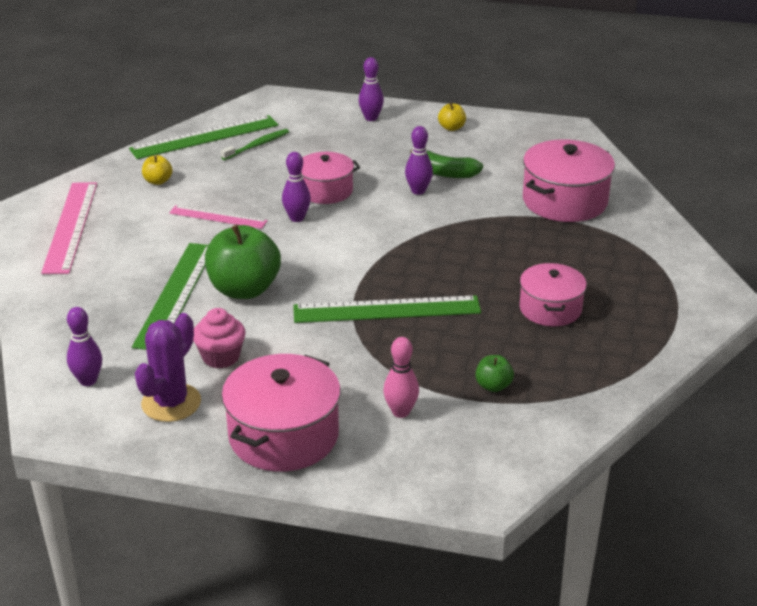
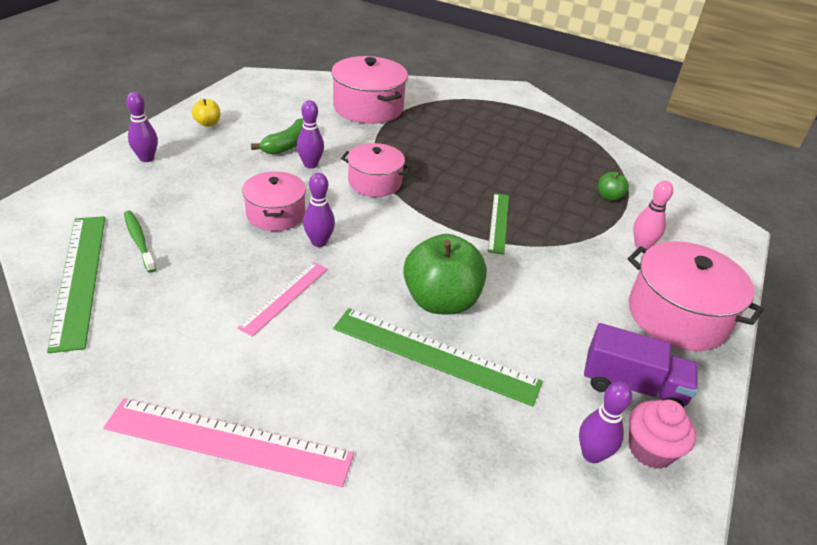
camera: 80 degrees left, 5 degrees up
purple cactus [135,313,201,422] -> purple truck [584,323,698,408]
yellow apple [142,155,172,185] -> none
pink cupcake [193,308,246,368] -> pink cupcake moved to [629,400,696,469]
green ruler [293,295,481,323] -> green ruler [488,193,509,255], size x0.60
pink pot [519,263,587,327] -> pink pot moved to [341,143,411,197]

